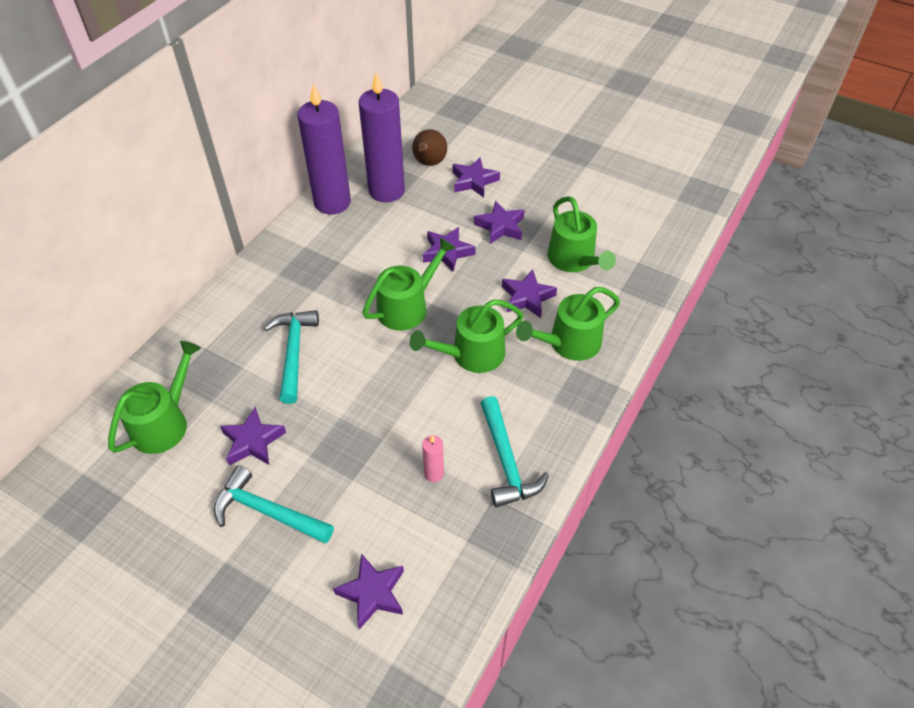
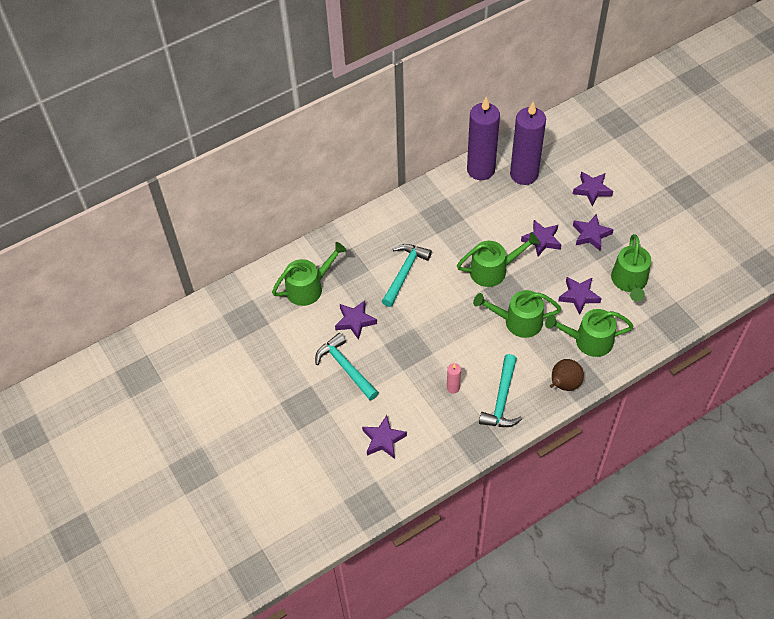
camera: 30 degrees right, 5 degrees up
brown pear [412,129,447,166] -> brown pear moved to [550,359,584,391]

